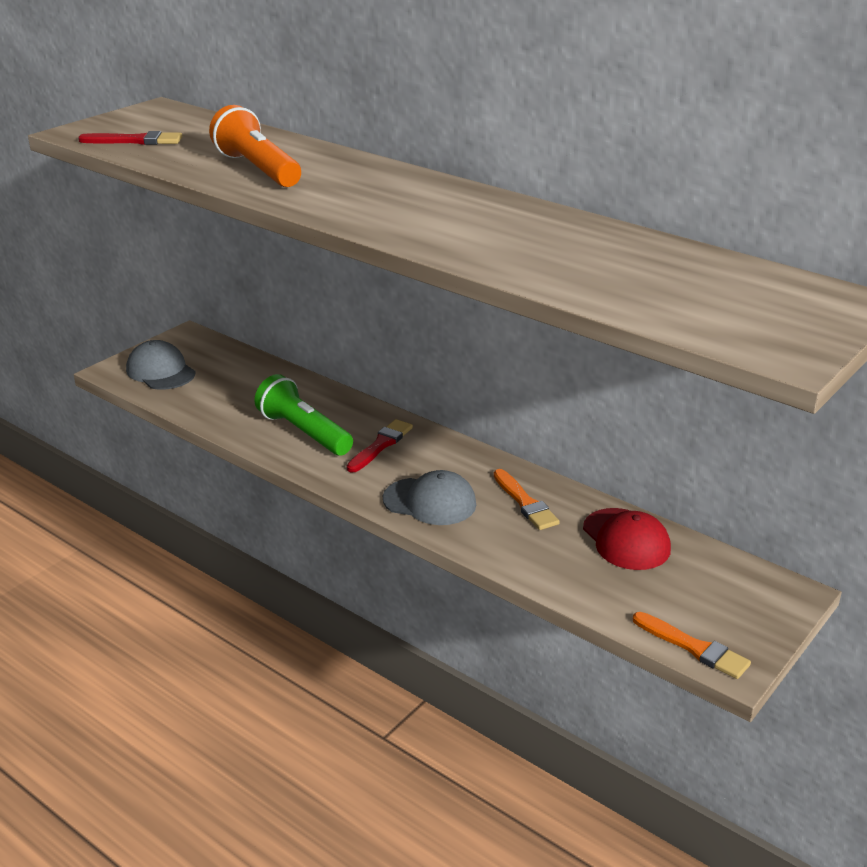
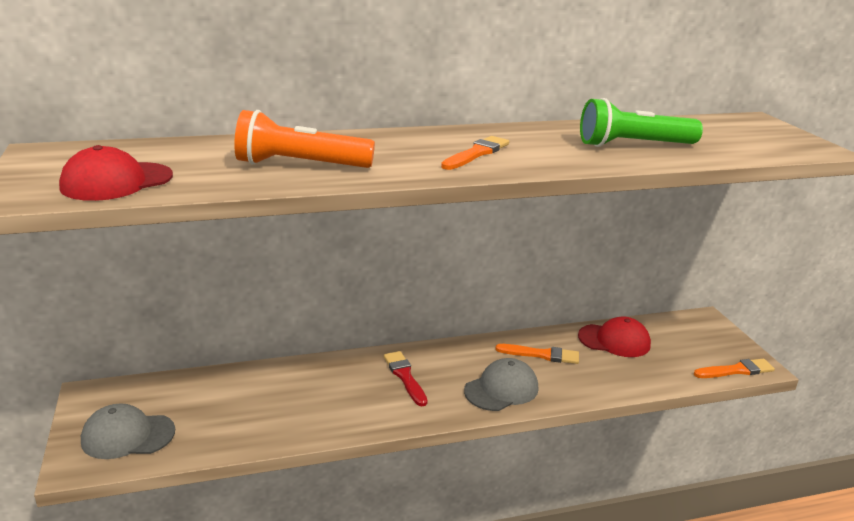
camera: 55 degrees left, 5 degrees down
red brush [78,131,182,145] -> red cap [59,145,173,201]
green flashlight [254,374,353,456] -> green flashlight moved to [580,98,703,147]
none -> orange brush [441,136,509,170]

